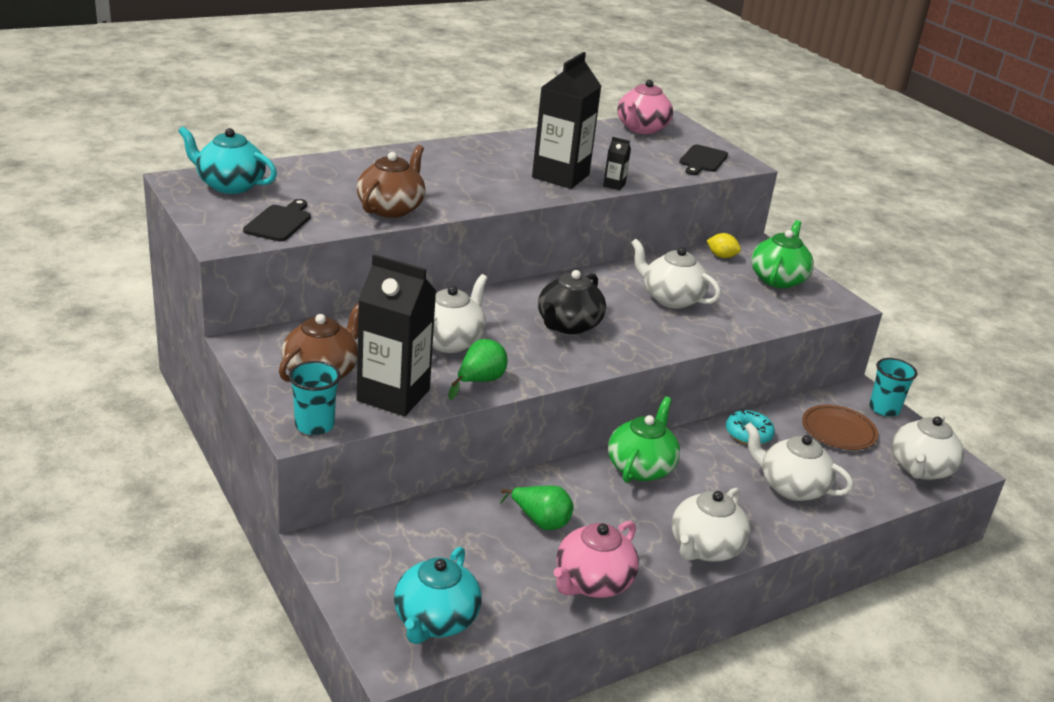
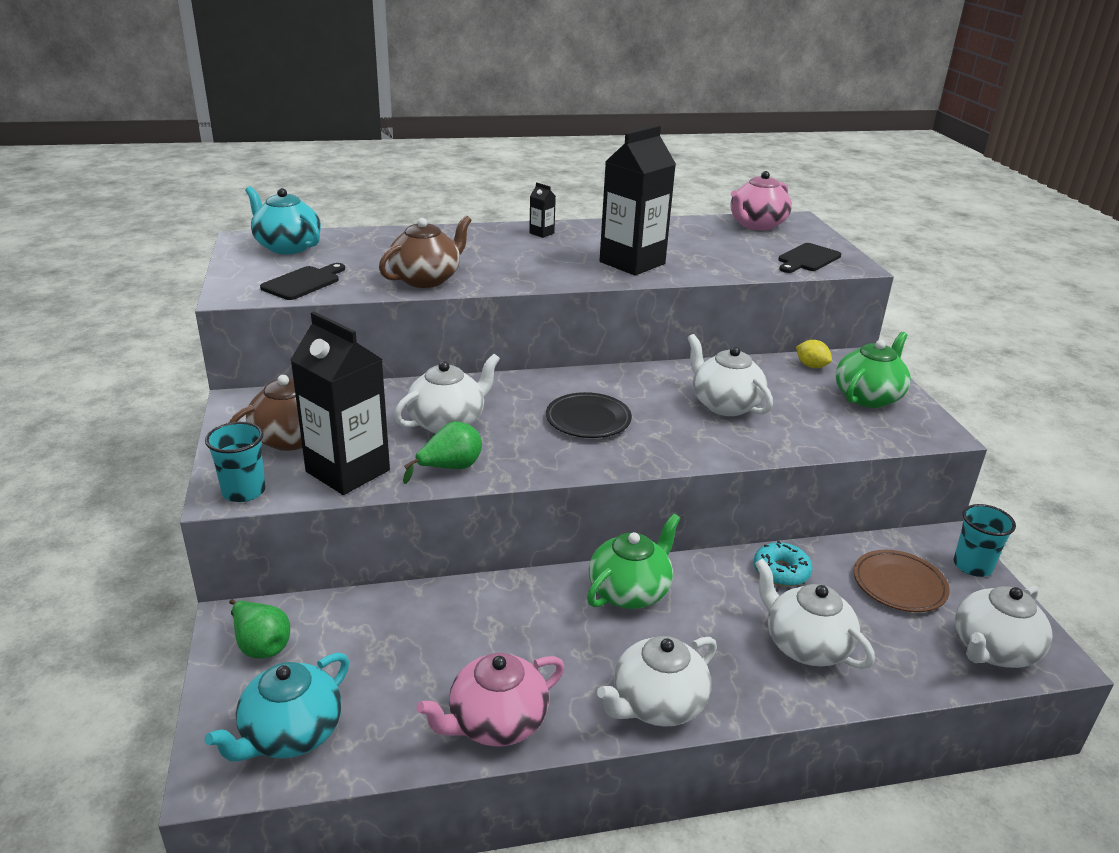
camera: 20 degrees right, 0 degrees up
green pear [500,485,574,530] -> green pear moved to [229,599,290,659]
black teapot [538,270,606,334] -> black plate [546,392,632,438]
black carton [603,137,631,190] -> black carton moved to [529,182,556,238]

